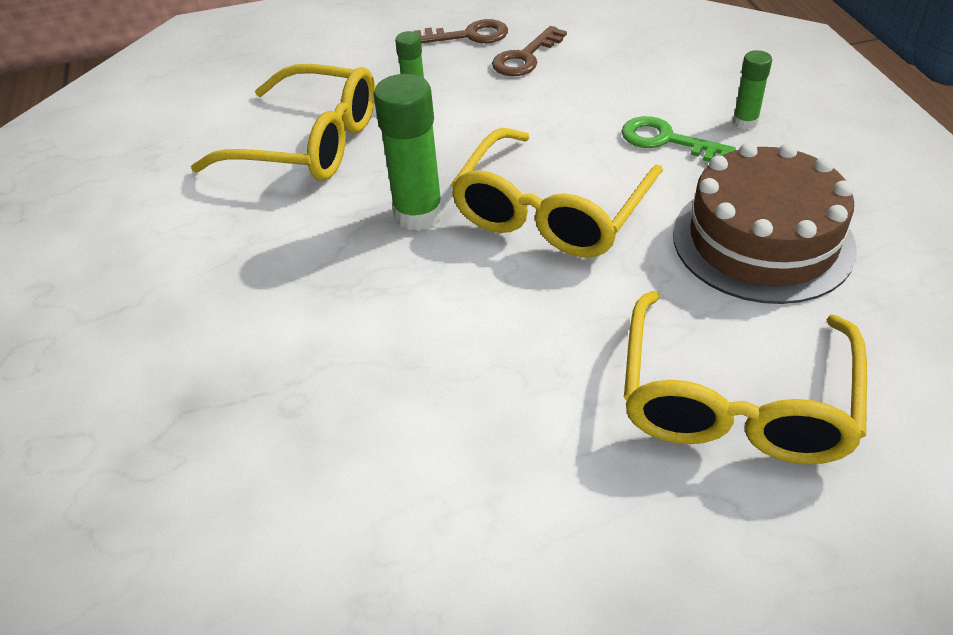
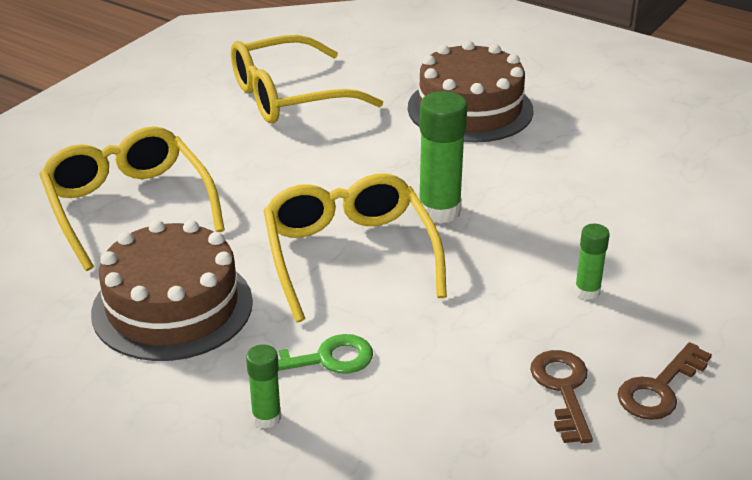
camera: 135 degrees right, 10 degrees down
yellow glasses [191,64,375,181] -> yellow glasses moved to [231,35,383,123]
none -> brown cake [408,41,534,142]

